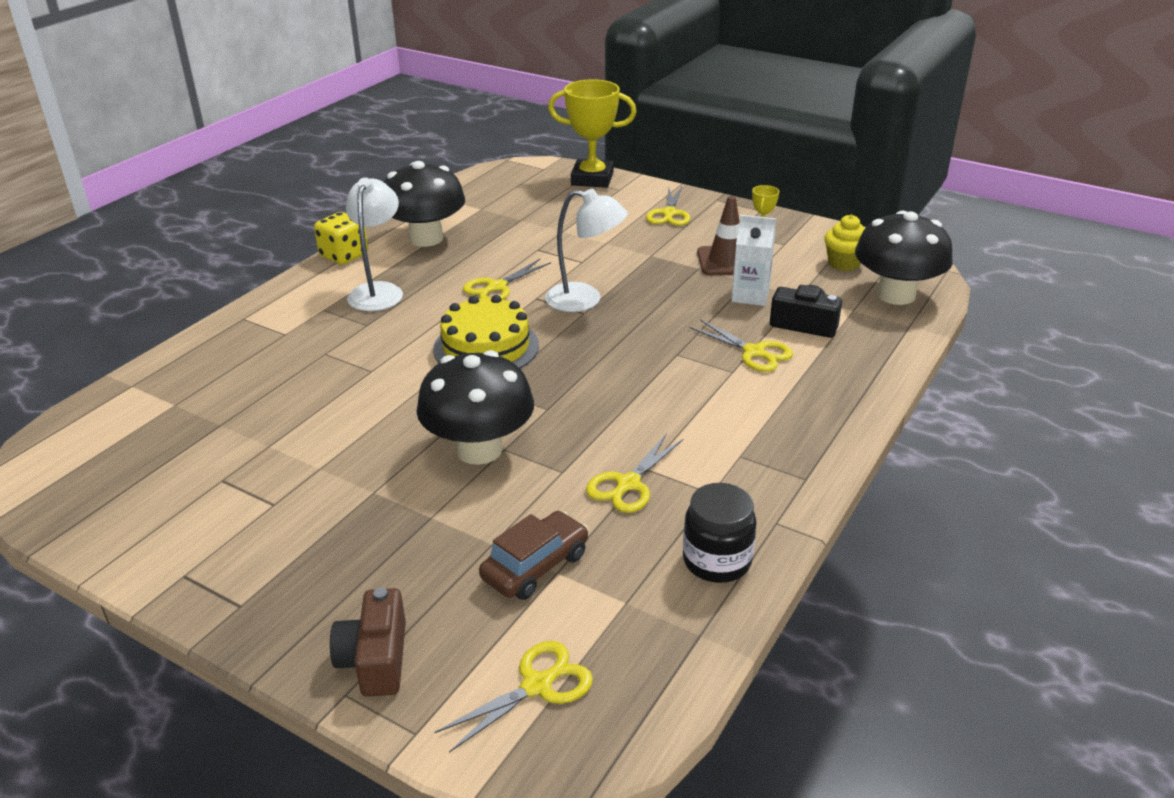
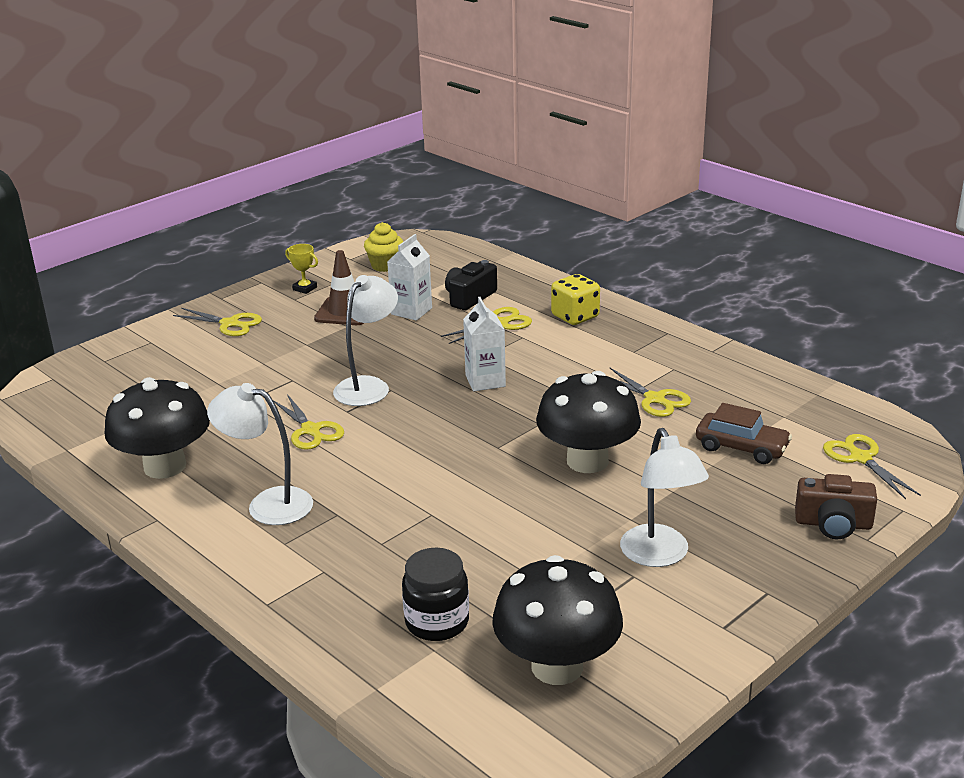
camera: 75 degrees left, 5 degrees down
yellow dice [314,212,368,265] -> yellow dice moved to [551,274,600,325]
yellow cake [433,295,539,369] -> none
brown car [479,511,589,600] -> brown car turned 150 degrees clockwise [696,403,792,464]
yellow trophy [548,79,637,188] -> none
black jar [683,483,757,583] -> black jar moved to [402,548,469,641]
black mushroom [855,210,953,305] -> black mushroom moved to [492,555,623,685]
none -> white carton [463,297,506,391]
none -> white lamp [620,428,709,567]

